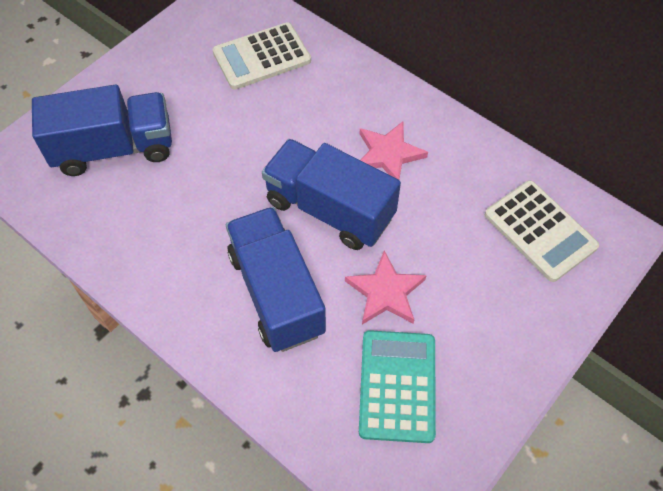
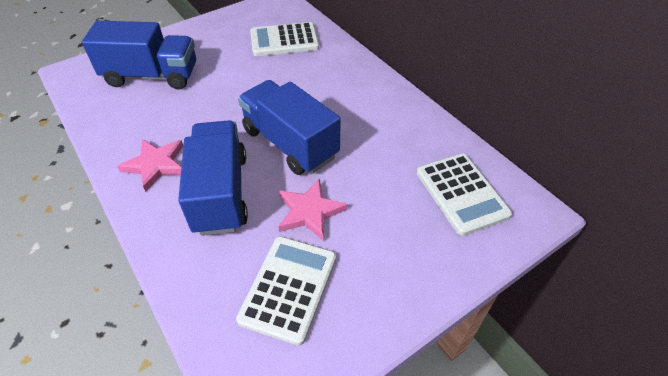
camera: 15 degrees right, 10 degrees down
turquoise calculator [359,330,436,443] -> white calculator [236,236,336,346]
pink star [360,121,428,180] -> pink star moved to [117,139,183,192]

